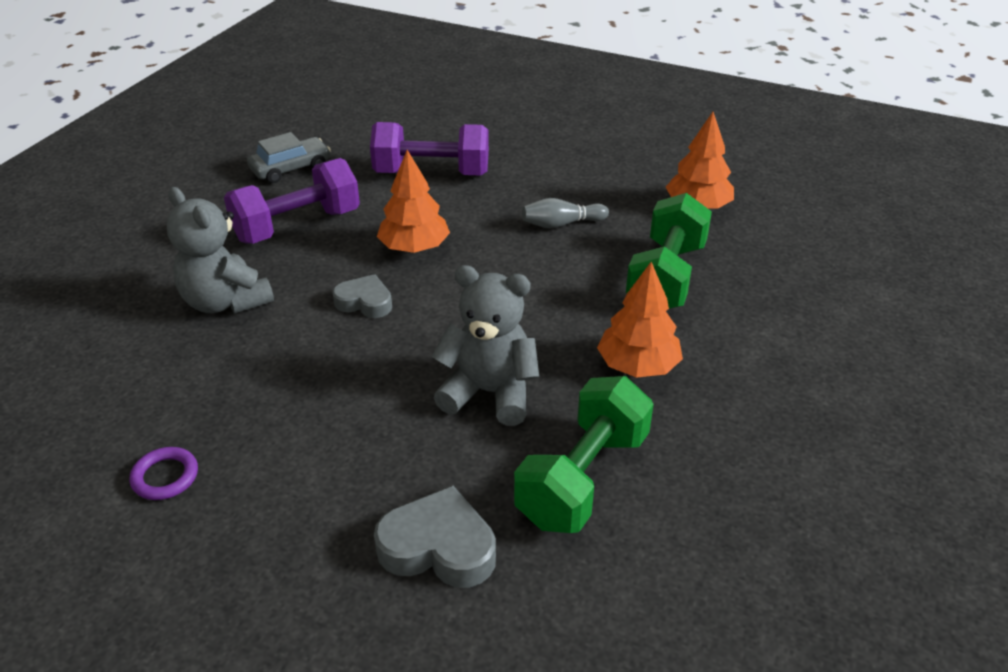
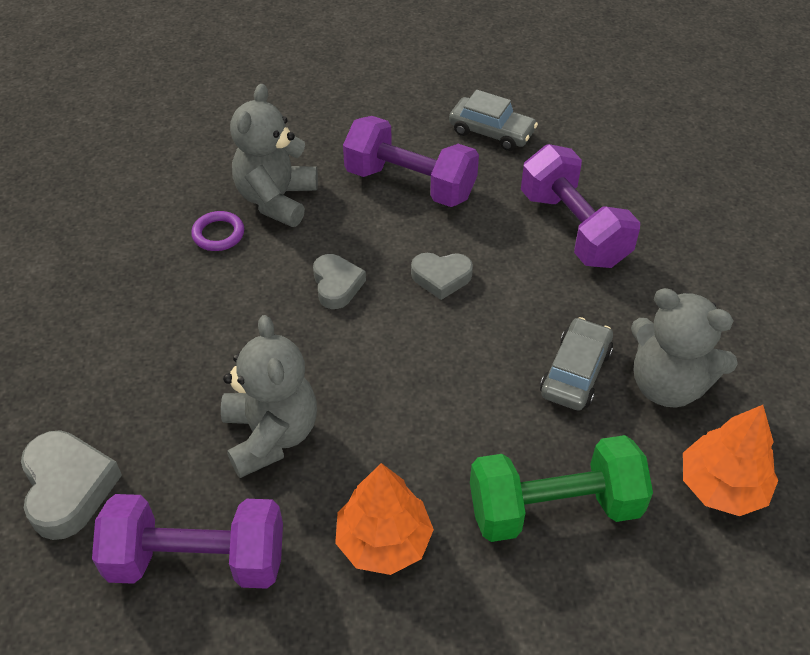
camera: 60 degrees right, 10 degrees up
purple ring [129,447,198,500] -> purple ring moved to [191,211,244,251]
orange tree [377,150,450,253] -> grey heart [411,253,473,300]
green dumbbell [514,376,654,533] -> purple dumbbell [92,494,283,589]
grey bowling pin [522,198,609,228] -> grey car [540,317,613,411]
none -> grey teddy bear [631,288,738,408]

